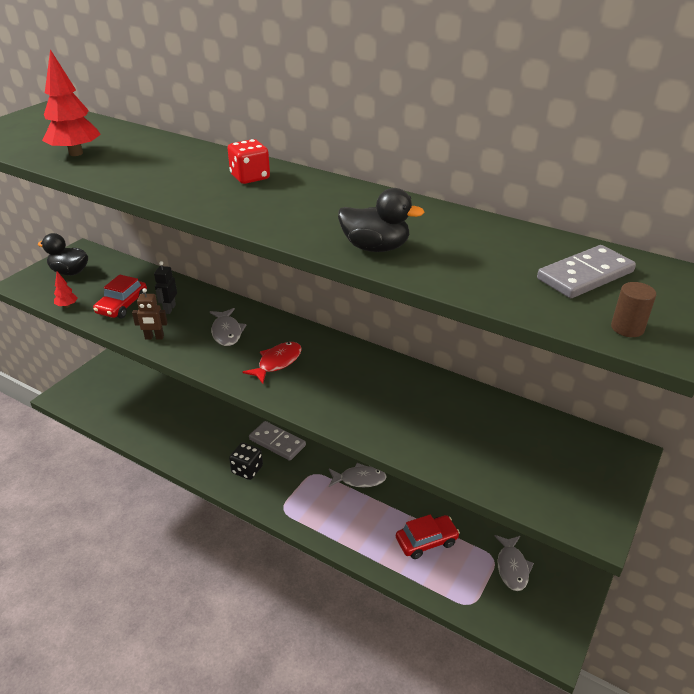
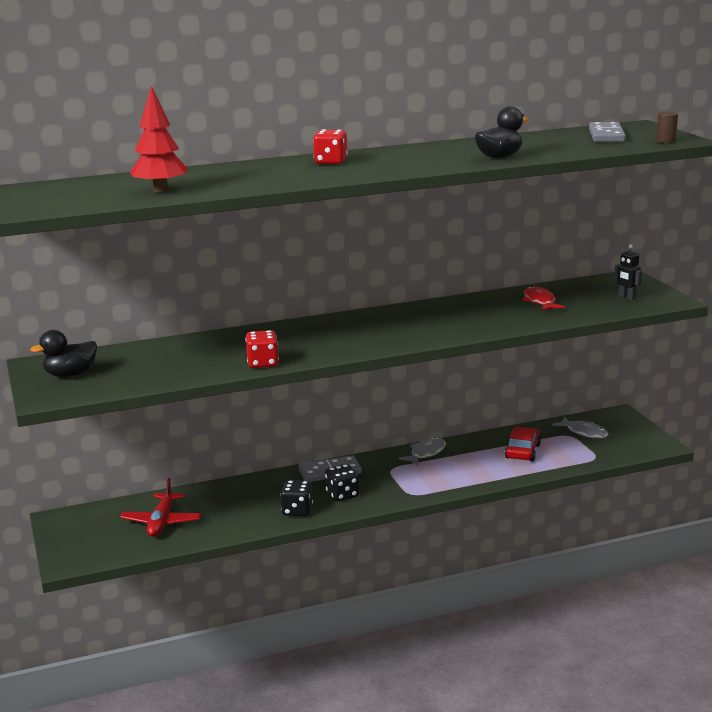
camera: 50 degrees left, 15 degrees down
red tree [54,271,77,308] -> none
red car [93,274,147,318] -> none
brown robot [132,288,168,340] -> red dice [245,330,279,368]
black robot [154,261,177,314] -> black robot moved to [614,245,642,300]
grey fish [210,308,247,346] -> none
red fish [242,342,302,384] -> red fish moved to [523,286,565,311]
none -> red plane [120,478,201,537]
none -> black dice [281,480,313,516]

